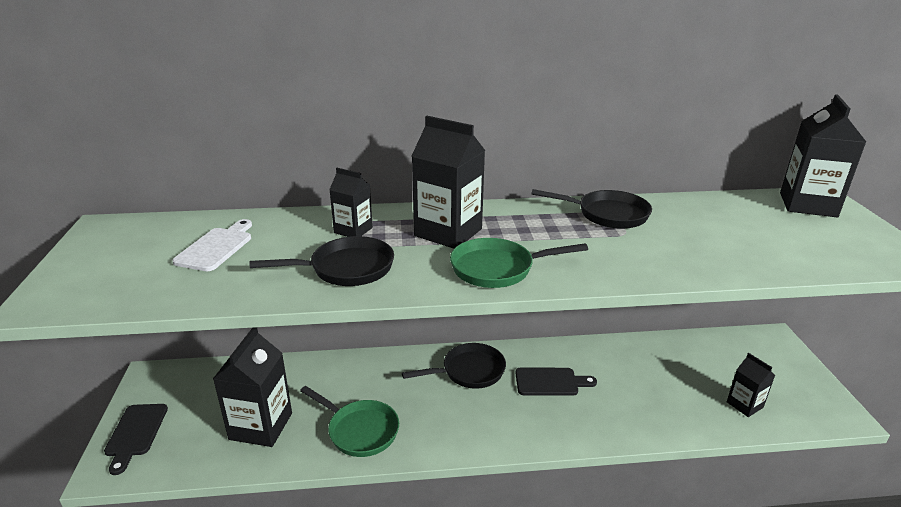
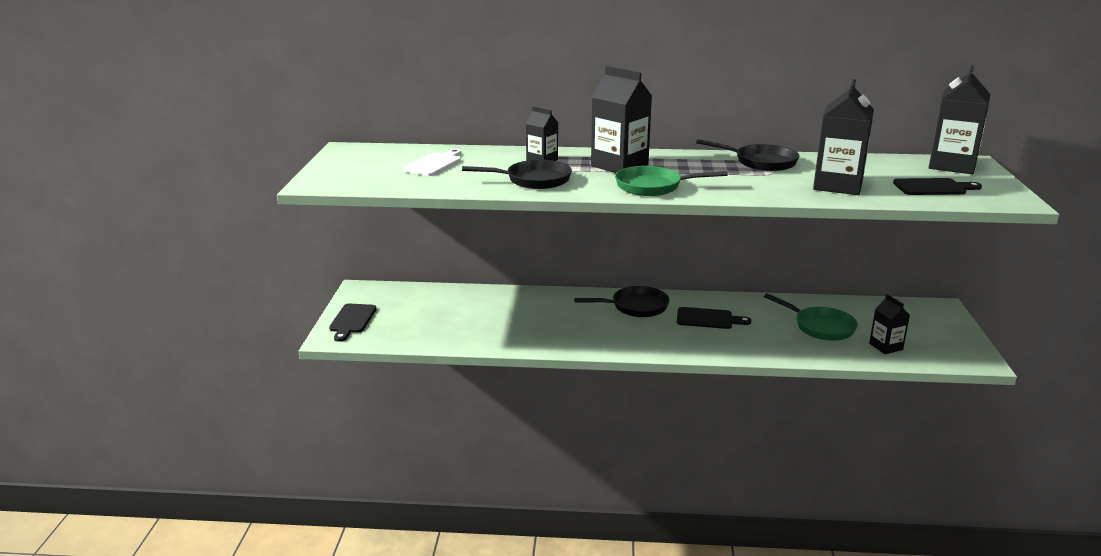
camera: 10 degrees right, 5 degrees down
black carton [213,327,292,447] -> black carton moved to [813,79,874,195]
green pan [300,386,399,457] -> green pan moved to [764,293,858,341]
none -> black cutting board [893,178,982,195]

